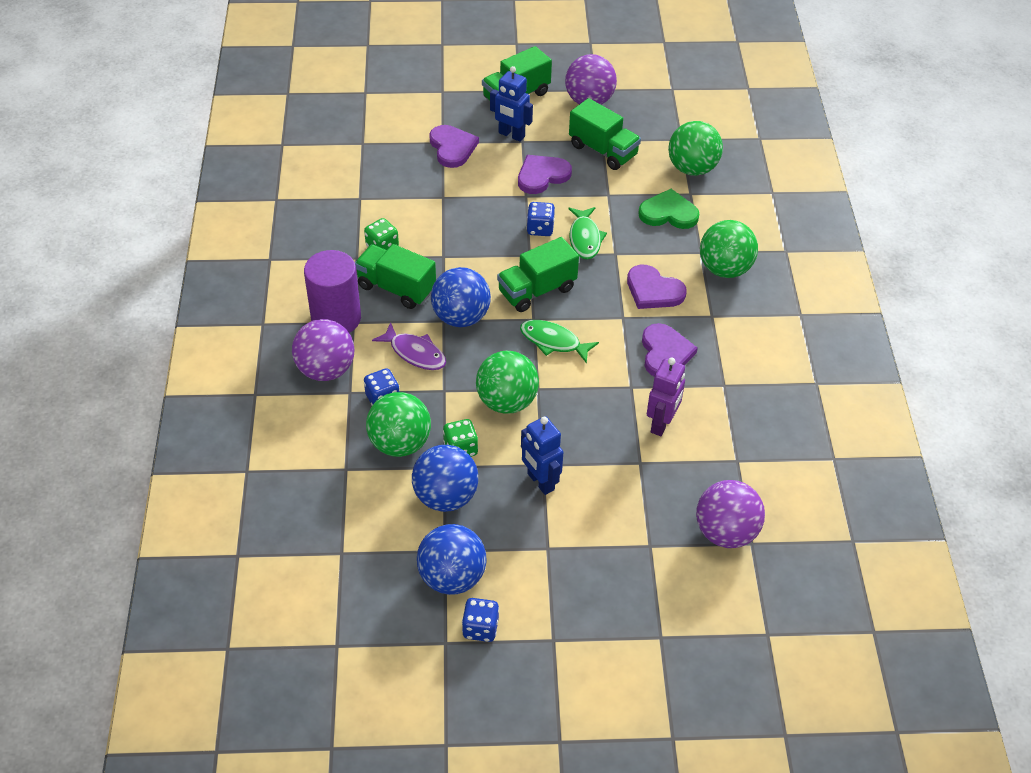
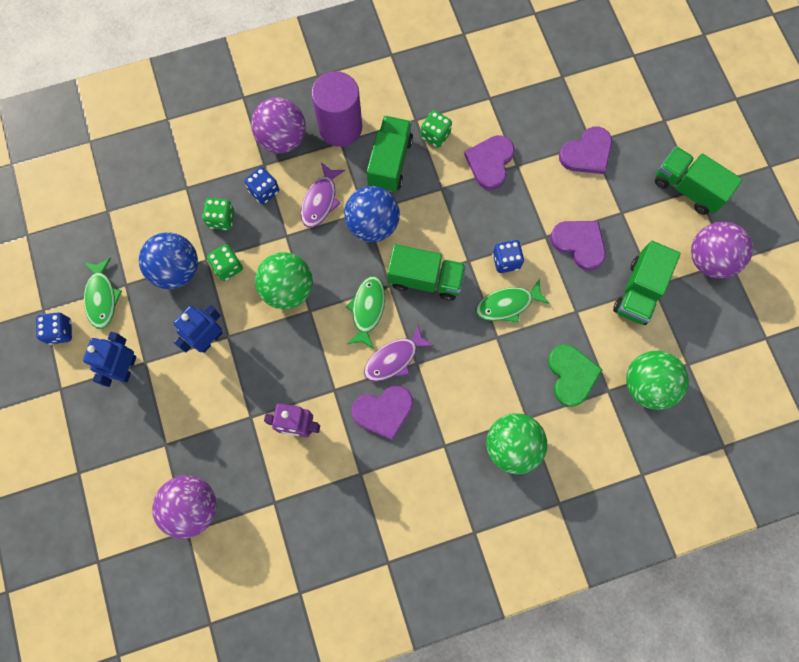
camera: 75 degrees right, 25 degrees up
green ball [366,392,431,457] -> green dice [202,198,234,230]
blue ball [417,524,487,595] -> green fish [84,258,122,329]
blue robot [490,66,533,142] -> blue robot moved to [83,332,137,387]
green truck [497,237,579,312] -> green truck turned 150 degrees clockwise [387,244,466,301]
purple heart [627,265,687,309] -> purple heart moved to [464,135,514,190]
none -> purple fish [364,325,435,382]

